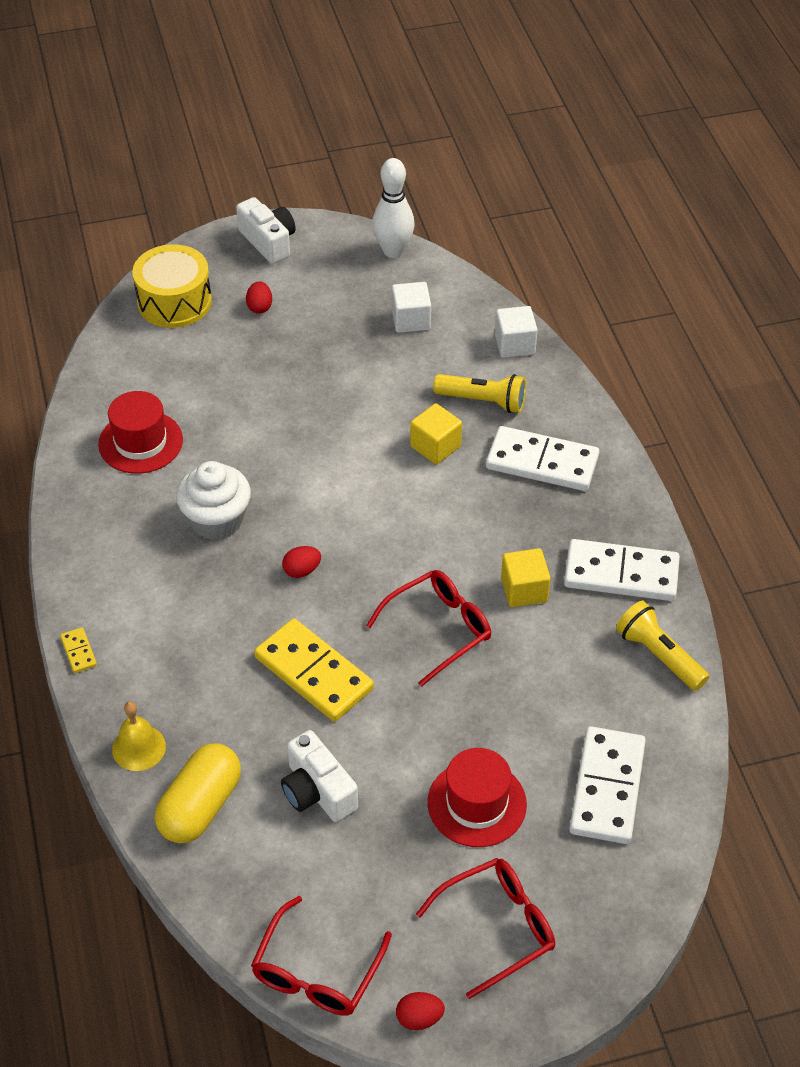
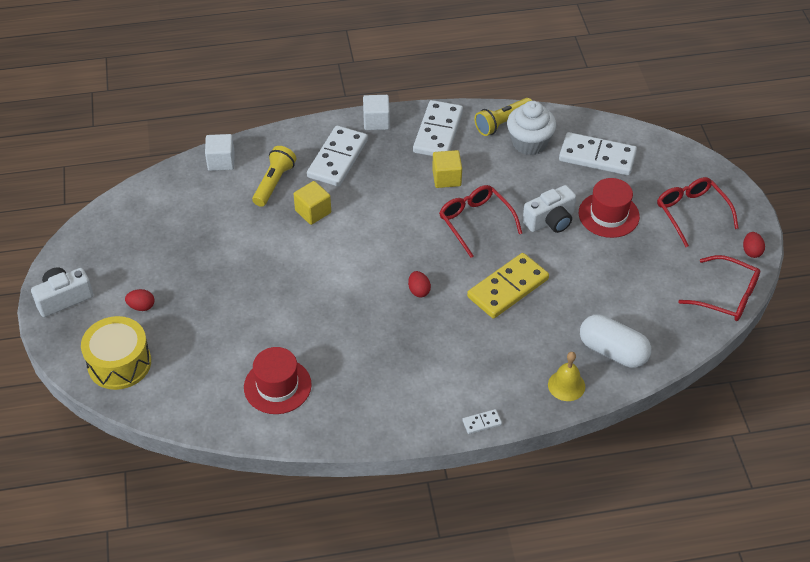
camera: 85 degrees left, 0 degrees up
yellow domino [60,627,97,673] -> white domino [462,409,502,434]
yellow capsule [155,743,241,843] -> white capsule [580,315,651,368]
white cupcake [176,461,251,540] -> white cupcake moved to [507,101,556,155]
white camera [281,730,358,822] -> white camera moved to [523,185,576,233]
white bowling pin [372,158,415,258] -> none
white cube [392,282,431,333] -> white cube moved to [363,95,390,130]

